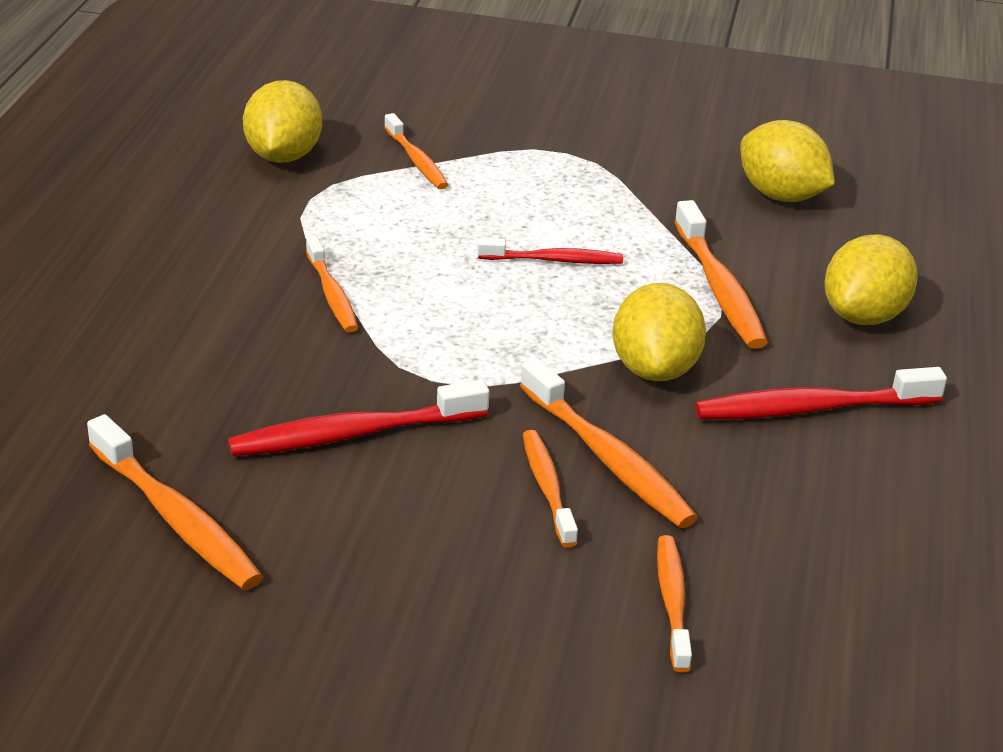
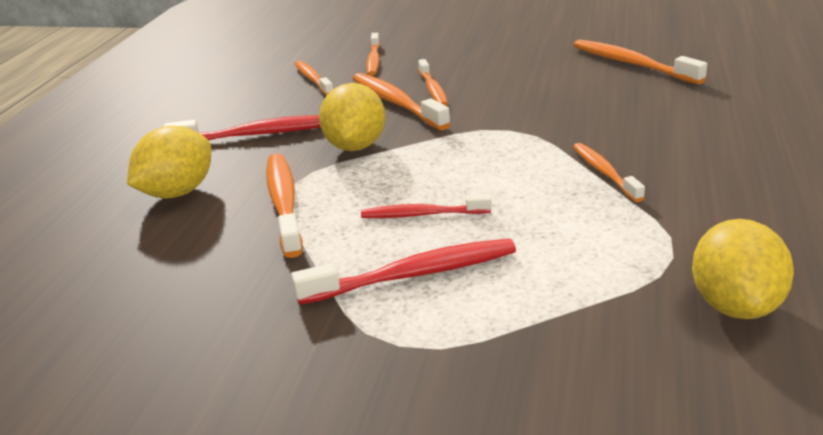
camera: 175 degrees left, 5 degrees down
red toothbrush [228,380,489,456] -> red toothbrush moved to [291,239,516,305]
orange toothbrush [384,113,448,189] -> orange toothbrush moved to [295,61,333,95]
yellow lemon [740,120,835,202] -> none

